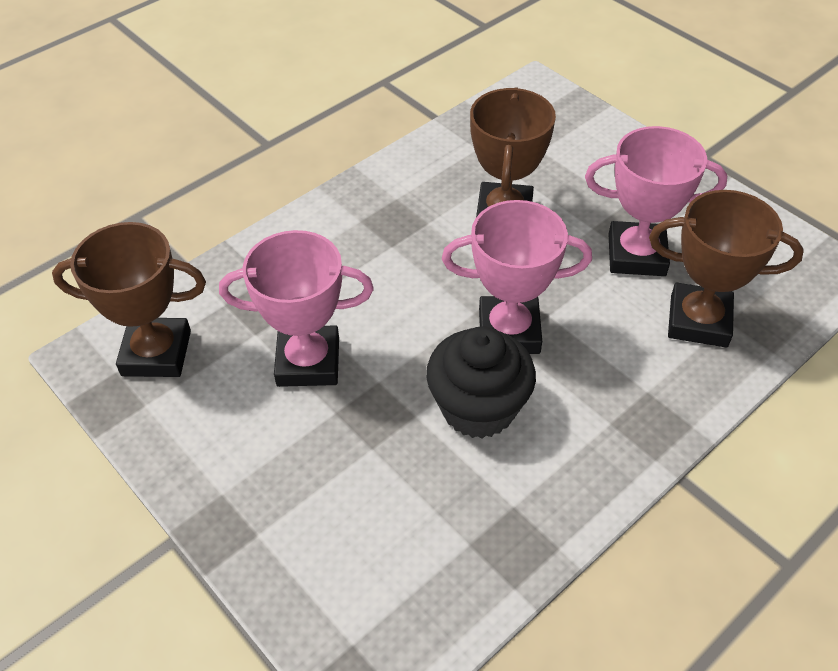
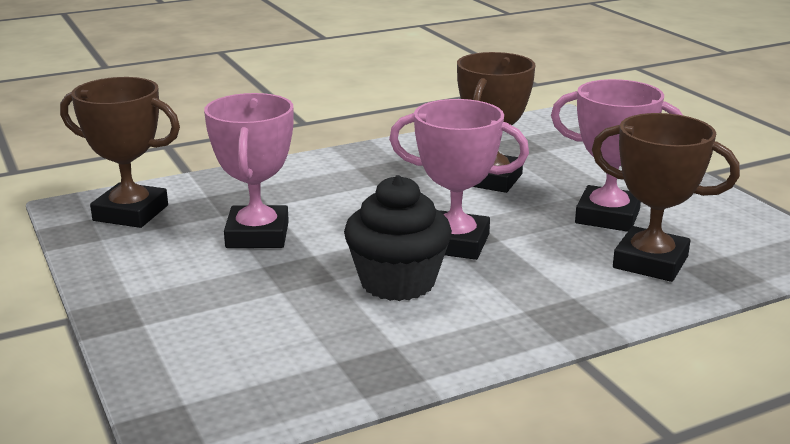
camera: 15 degrees right, 25 degrees down
pink trophy [219,230,374,387] -> pink trophy turned 75 degrees clockwise [204,93,294,248]

